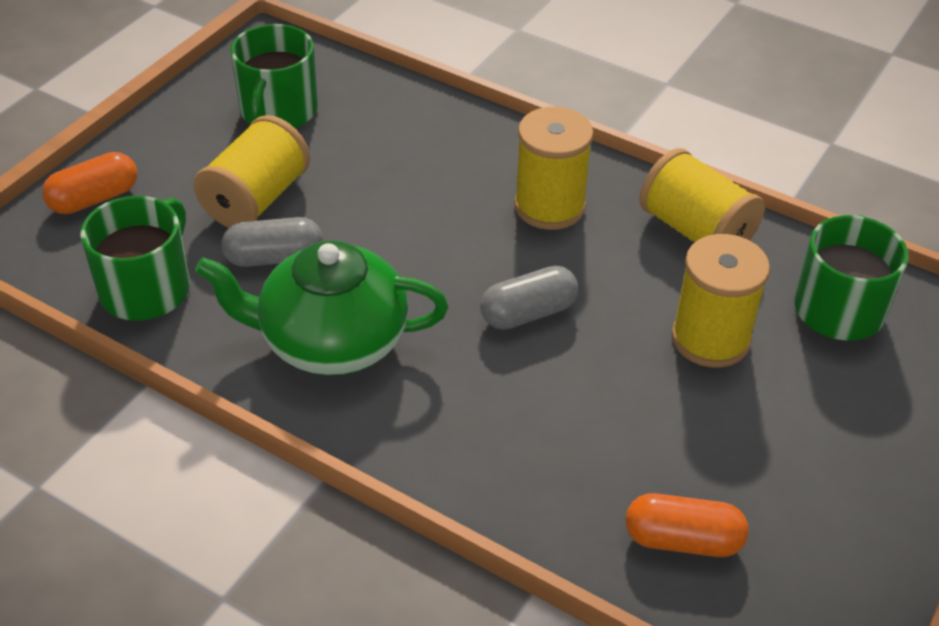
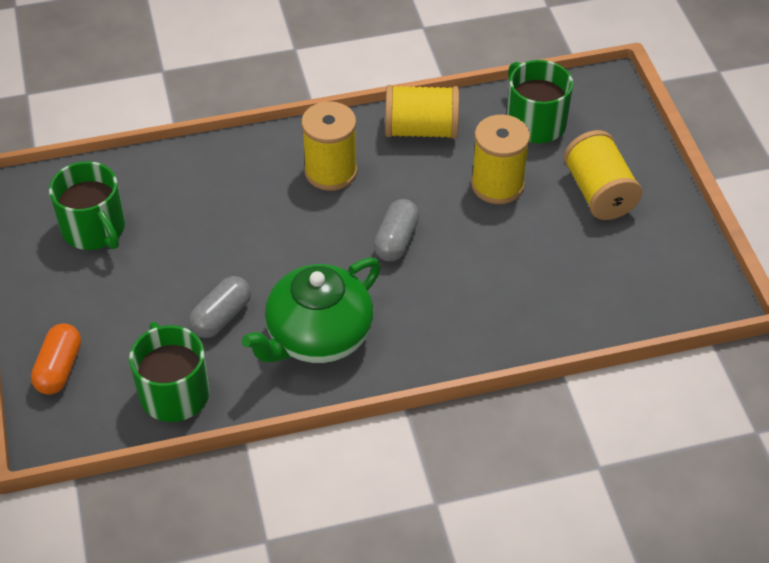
camera: 45 degrees left, 5 degrees up
yellow spool [194,115,310,228] -> yellow spool moved to [564,130,642,220]
orange capsule [625,493,749,557] -> none

